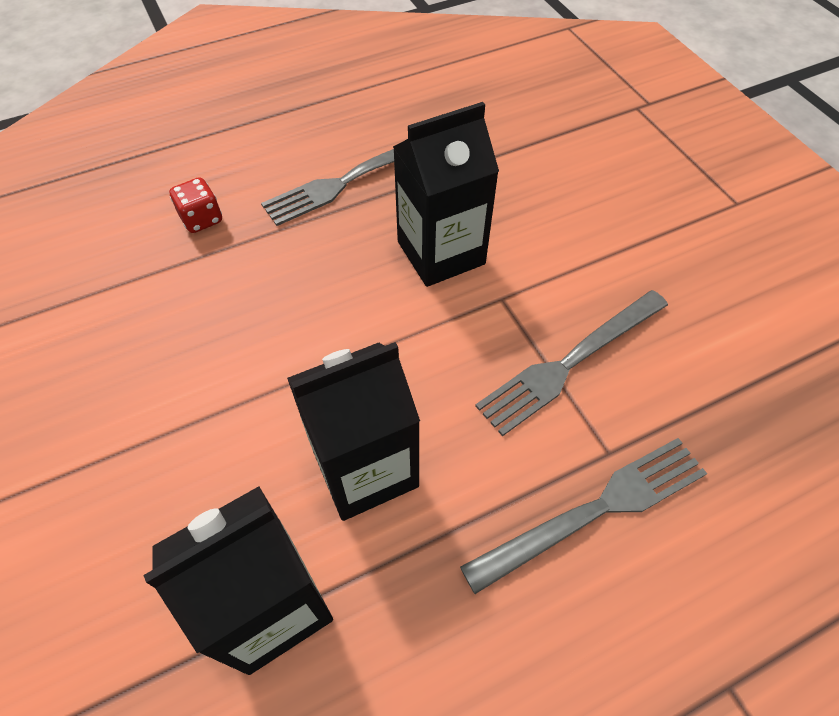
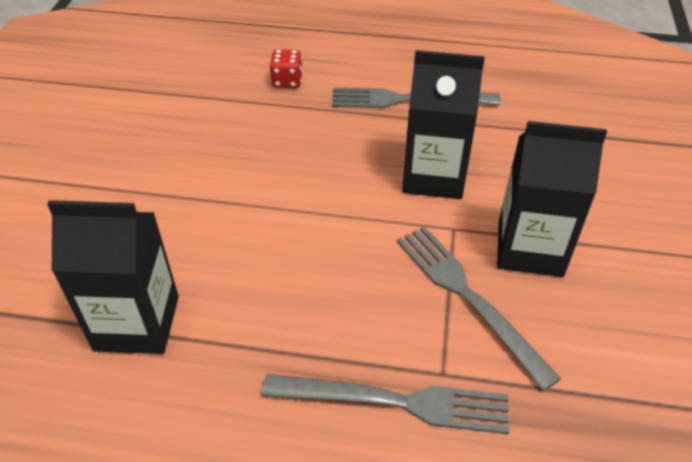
camera: 35 degrees right, 10 degrees down
black carton [287,342,420,521] -> black carton moved to [497,121,607,277]
grey fork [475,290,668,436] -> grey fork turned 60 degrees clockwise [397,226,561,391]

